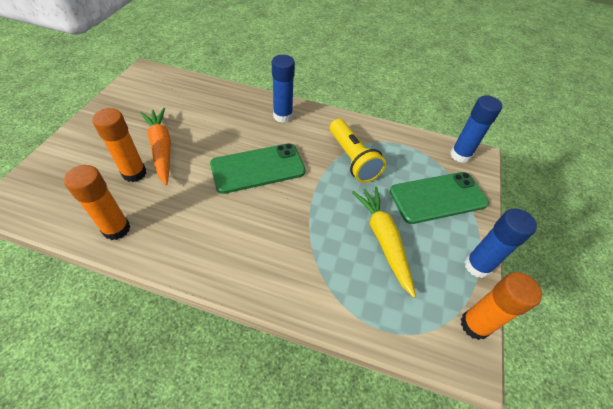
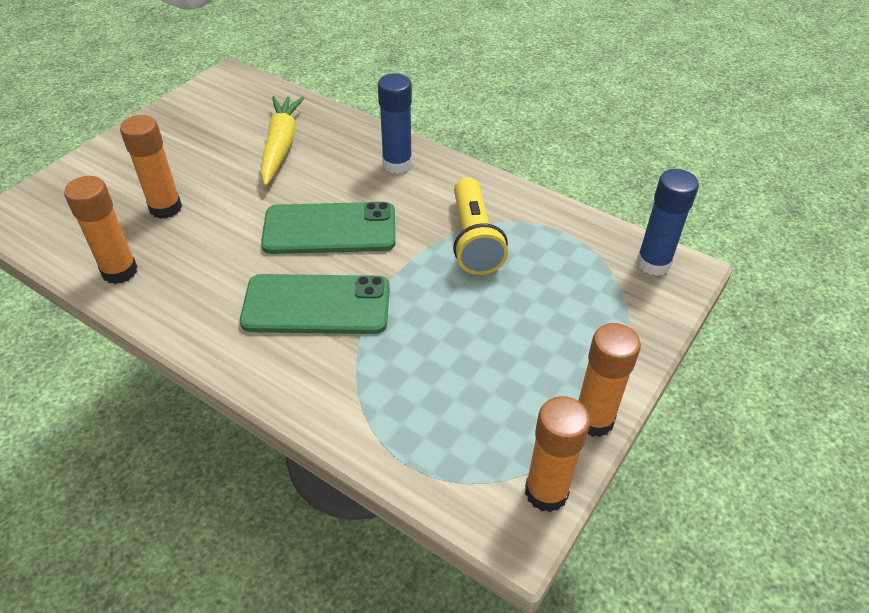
camera: 20 degrees right, 5 degrees down
orange carrot [140,108,171,185] -> none
yellow carrot [352,187,416,298] -> yellow carrot moved to [260,96,304,186]
green phone [390,172,489,224] -> green phone moved to [240,274,390,334]
blue glue stick [465,208,537,278] -> orange glue stick [578,323,641,437]

